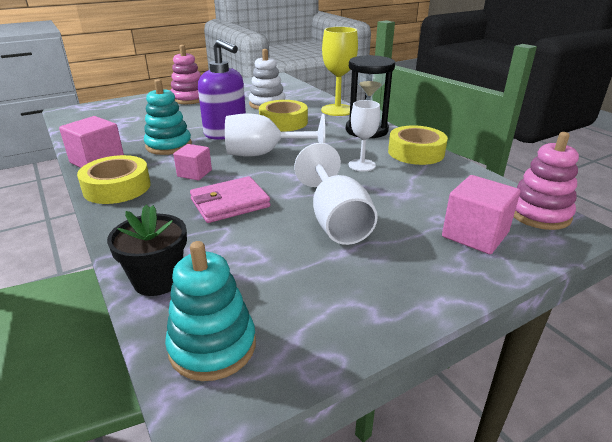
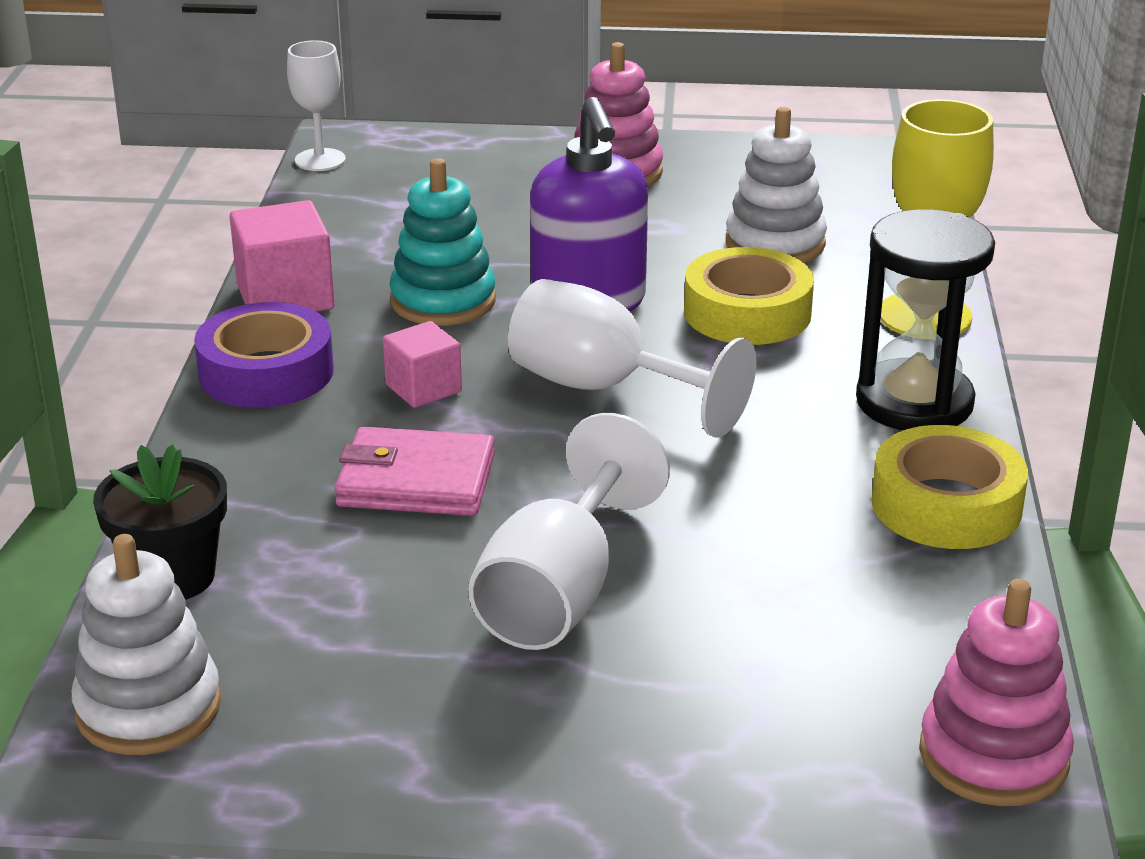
camera: 35 degrees right, 0 degrees up
yellow tape [77,155,151,204] -> purple tape [194,302,334,408]
turquoise stacking toy [165,241,256,381] -> white stacking toy [72,534,221,755]
white goblet [349,100,380,171] -> white goblet moved to [287,40,346,171]
pink cube [442,175,520,254] -> none

